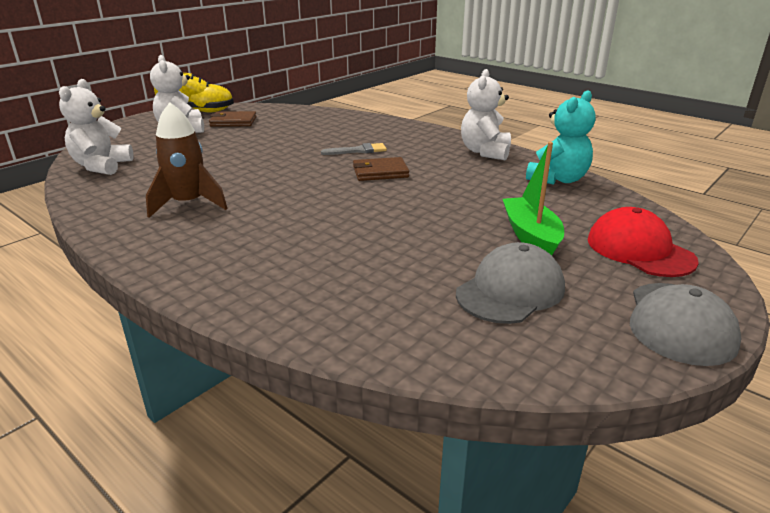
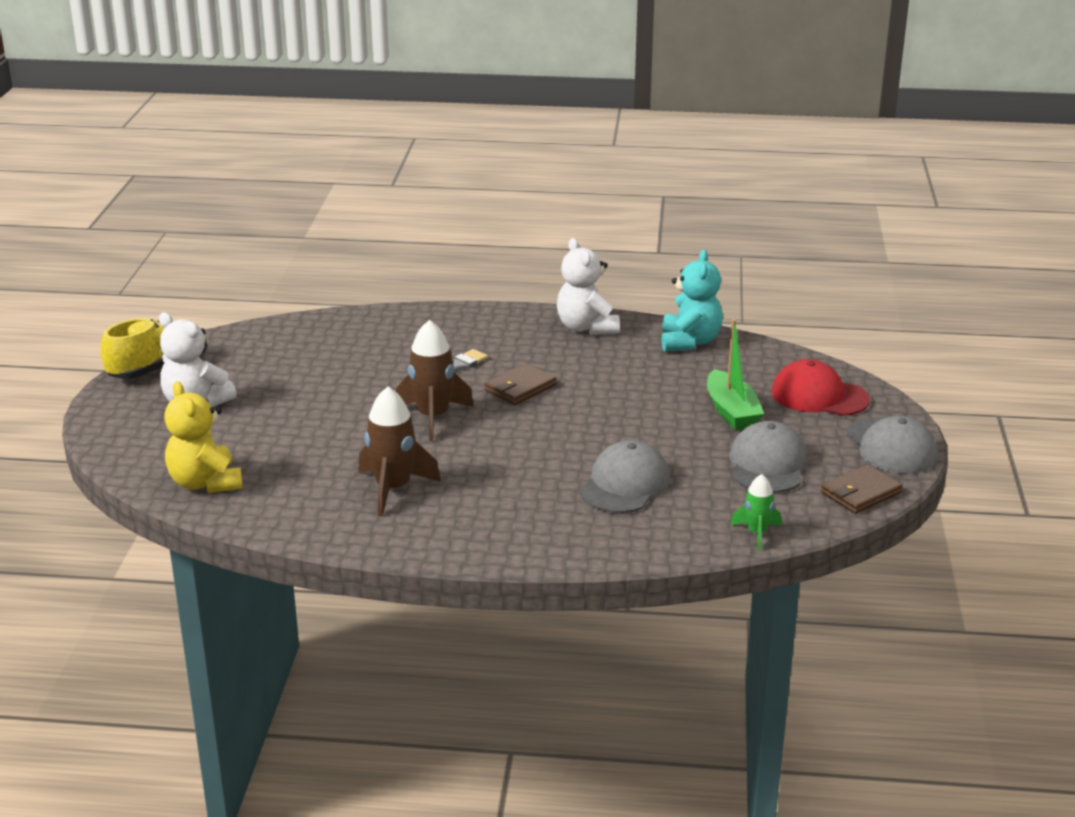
camera: 35 degrees left, 0 degrees up
white teddy bear [59,79,134,175] -> yellow teddy bear [164,381,243,493]
brown wallet [209,111,257,126] -> brown wallet moved to [821,464,903,514]
green boat [503,142,564,255] -> green boat turned 150 degrees counterclockwise [707,319,764,430]
none -> brown rocket [396,320,474,441]
none -> grey cap [580,440,670,513]
none -> green rocket [730,474,781,550]

